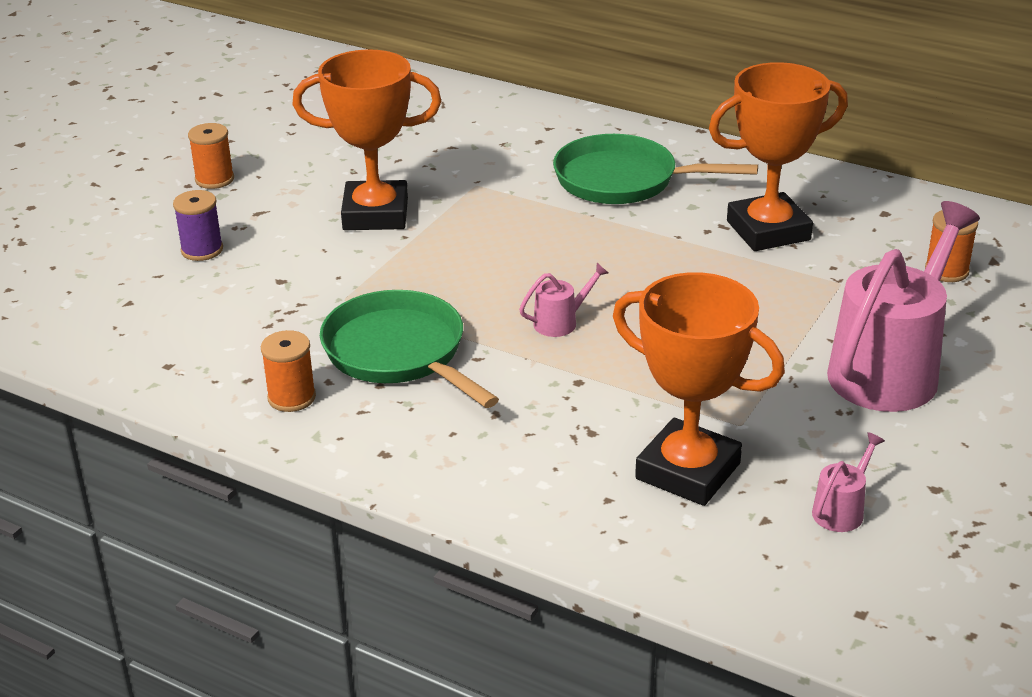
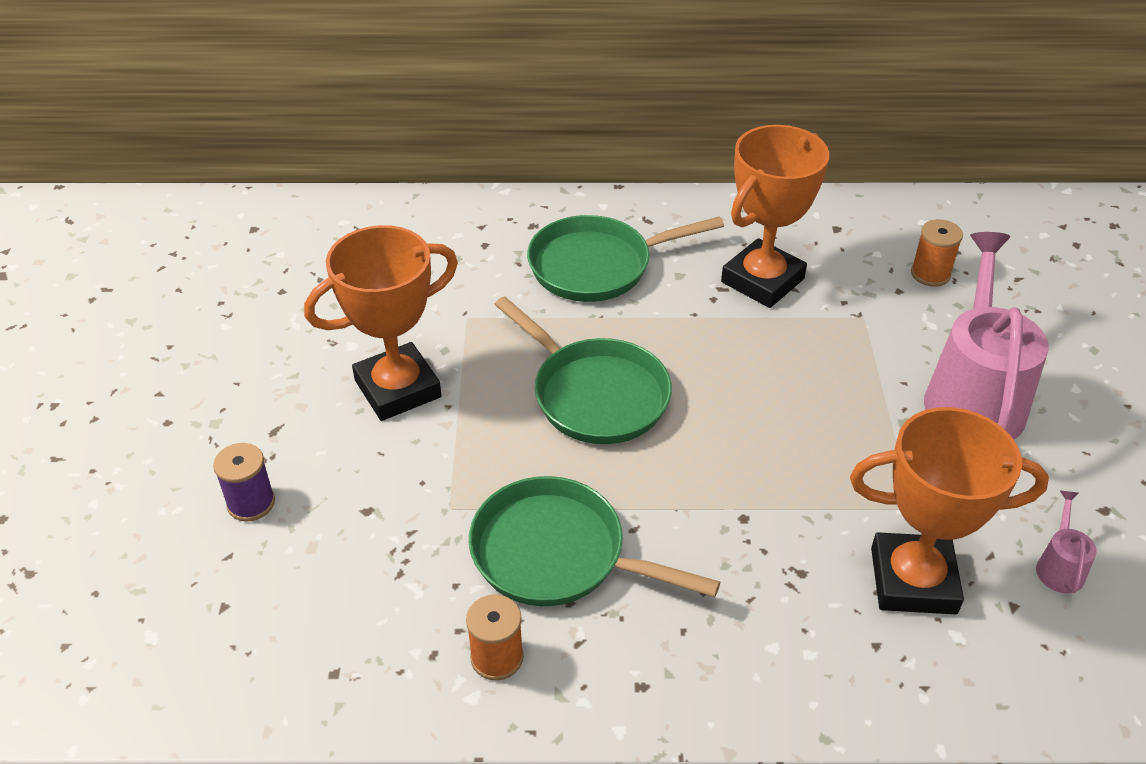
camera: 30 degrees left, 10 degrees up
orange spool [188,123,234,189] -> none
pink watering can [519,263,608,337] -> none
none -> green pan [494,296,672,444]

